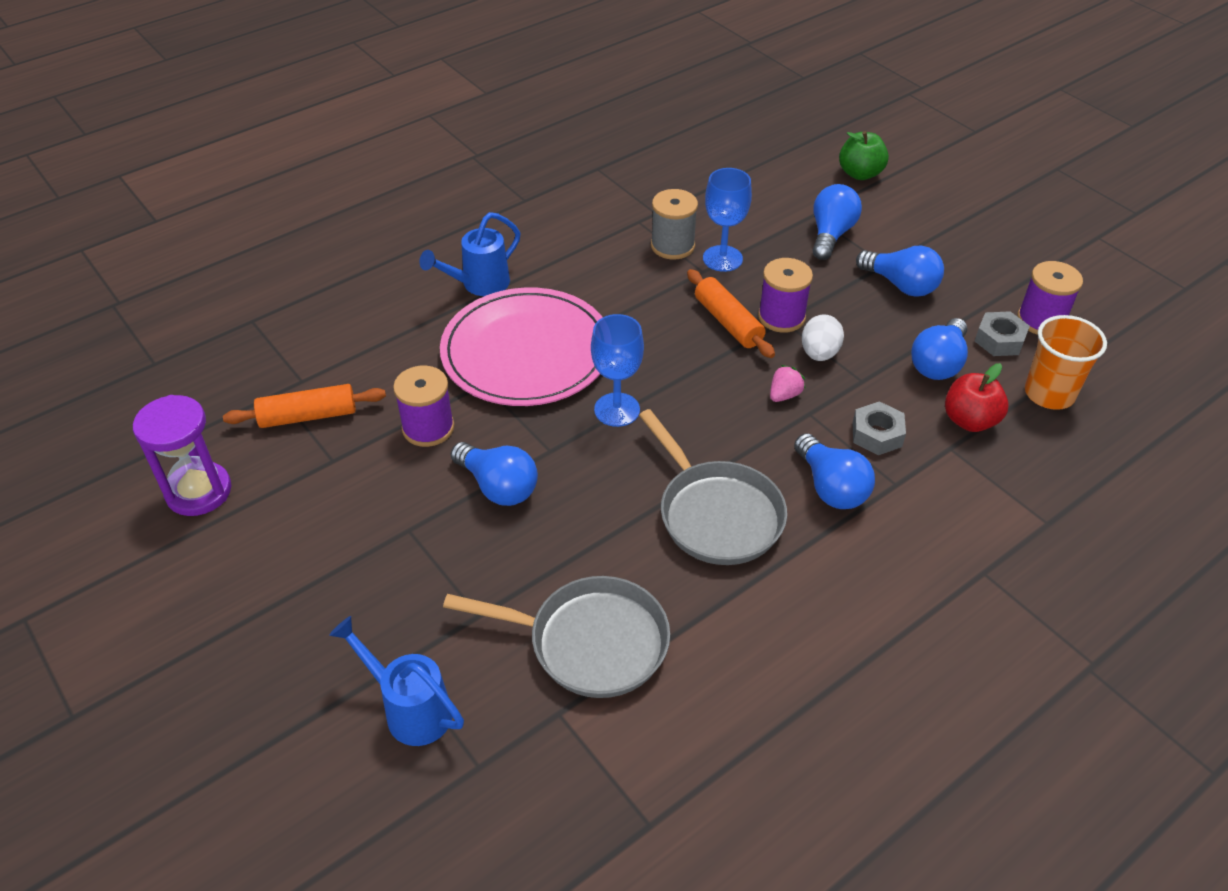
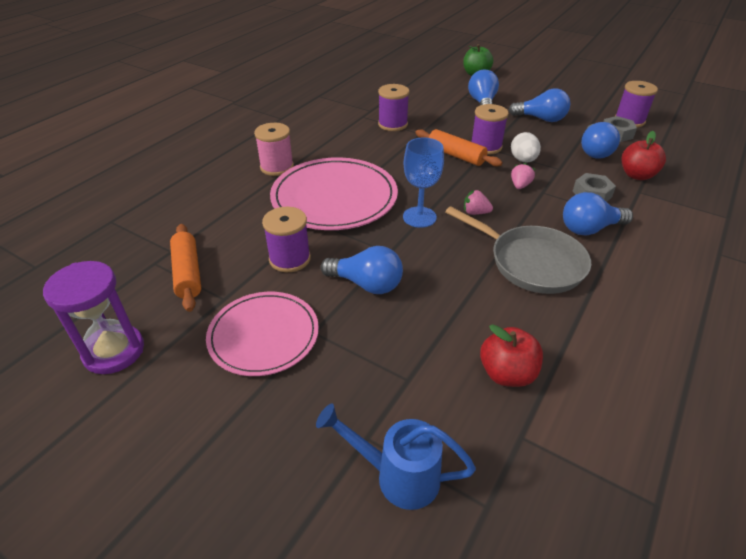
camera: 20 degrees left, 5 degrees down
orange rolling pin [223,384,386,428] -> orange rolling pin turned 75 degrees counterclockwise [170,224,201,312]
blue watering can [419,212,520,296] -> pink spool [254,123,294,176]
grey pan [443,576,670,698] -> red apple [480,324,543,387]
grey spool [651,189,698,260] -> purple spool [378,84,409,131]
blue goblet [703,168,752,272] -> none
blue light bulb [794,433,875,509] -> blue light bulb turned 120 degrees clockwise [563,192,633,236]
orange cup [1025,315,1107,410] -> none
none -> pink plate [206,292,319,376]
none -> pink strawberry [464,190,493,215]

